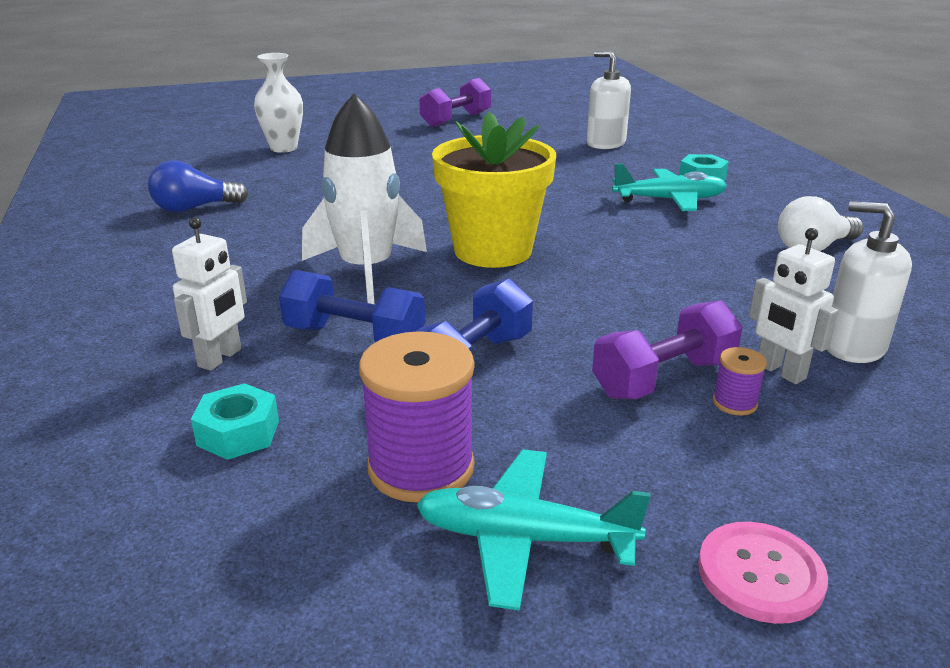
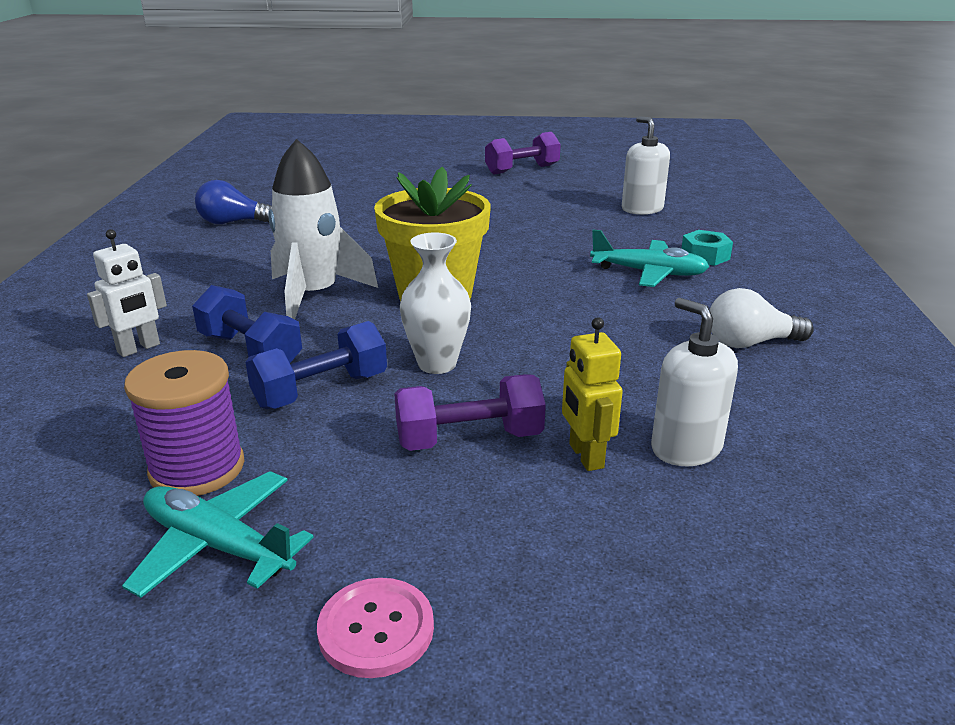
camera: 20 degrees right, 0 degrees up
turquoise nut [191,383,279,460] -> none
white vase [254,53,303,153] -> white vase moved to [400,232,471,374]
purple spool [713,347,767,415] -> none
white robot [749,228,838,384] -> yellow robot [562,317,623,471]

